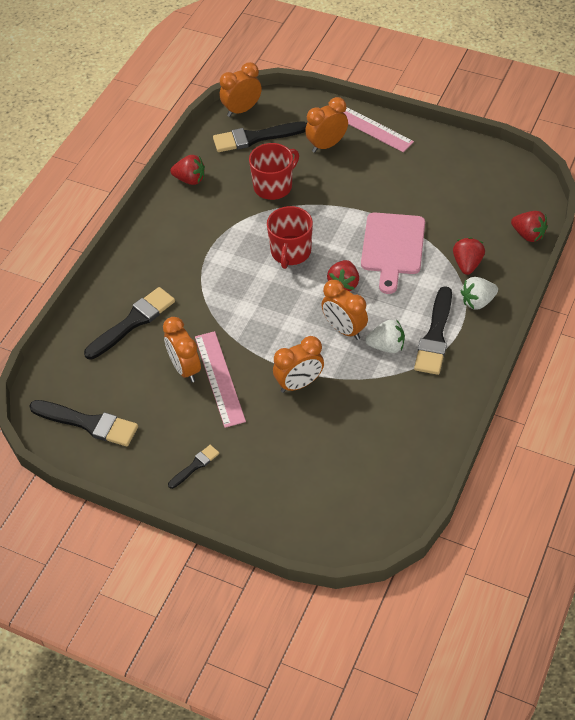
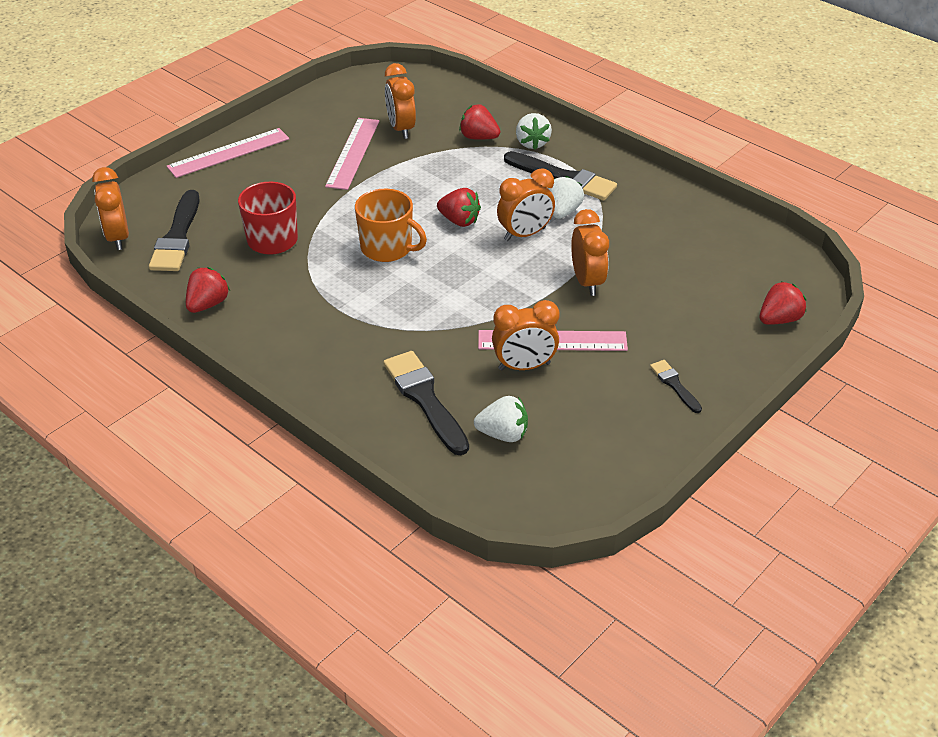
camera: 75 degrees left, 10 degrees down
black brush [29,400,138,446] -> none
red mug [267,206,313,269] -> orange mug [355,189,427,262]
orange clock [305,97,348,153] -> orange clock moved to [385,63,416,139]
pink cutting board [361,212,425,294] -> none
red strawberry [511,211,548,242] -> red strawberry moved to [760,281,806,325]
none -> pink ruler [325,118,380,190]
none -> white strawberry [474,396,528,442]

